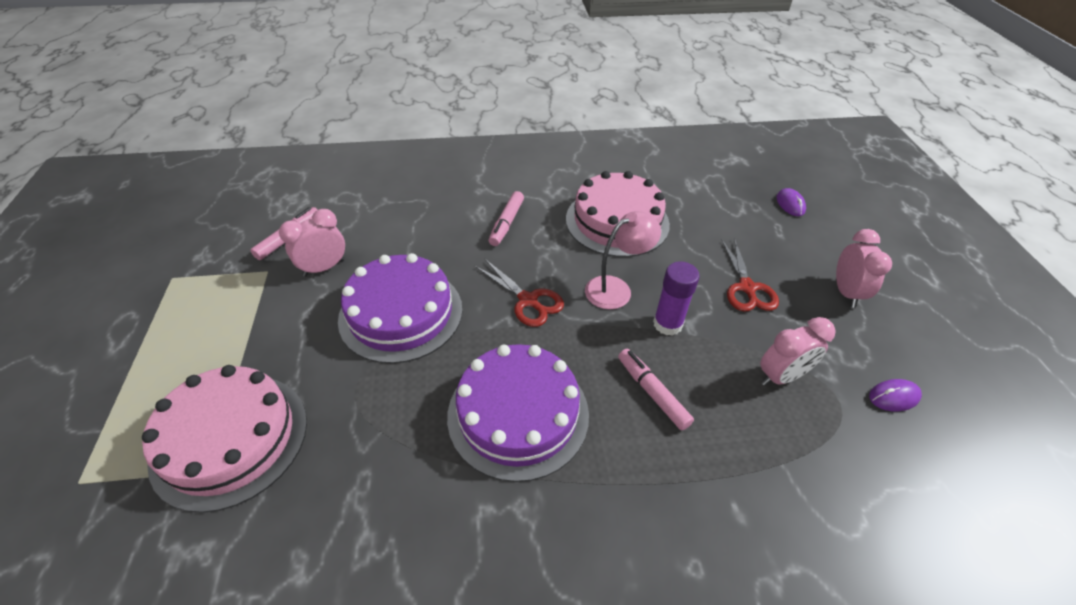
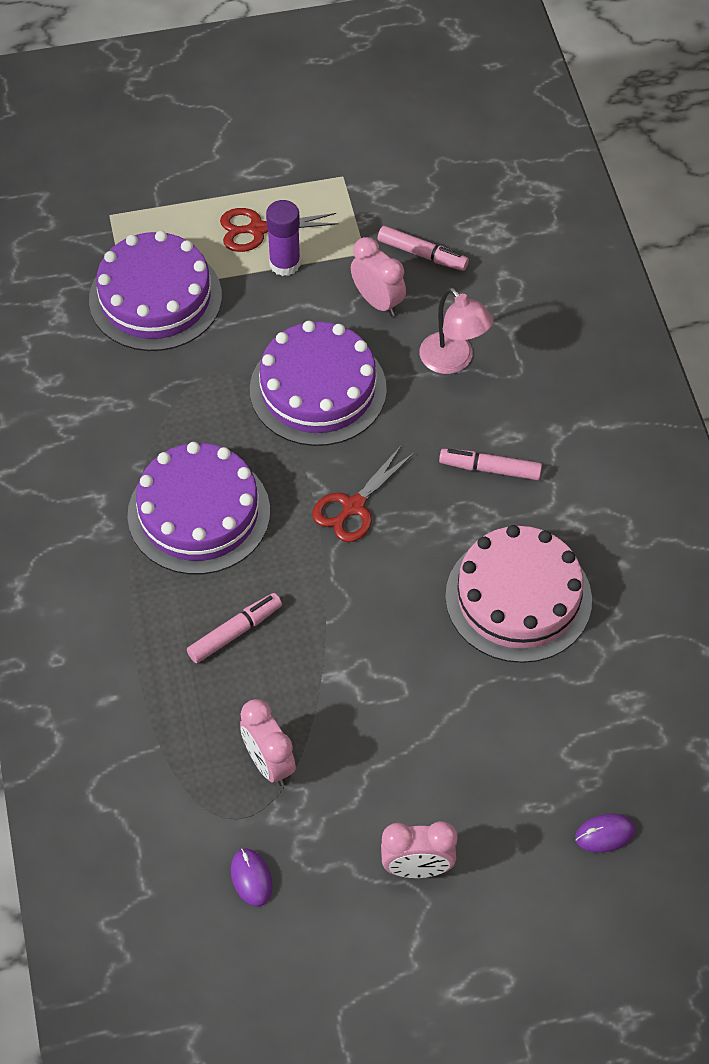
camera: 85 degrees right, 10 degrees up
pink cake [142,365,307,513] -> purple cake [89,231,222,351]
pink lamp [585,211,661,309] -> pink lamp moved to [420,287,493,374]
purple glue stick [653,261,700,336] -> purple glue stick moved to [266,200,301,276]
red scissors [721,238,779,312] -> red scissors moved to [220,208,338,252]

